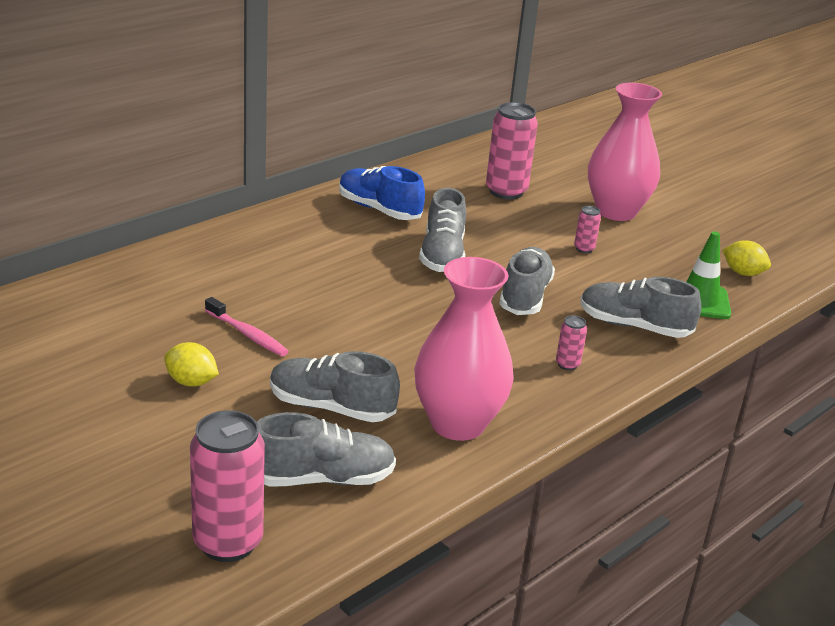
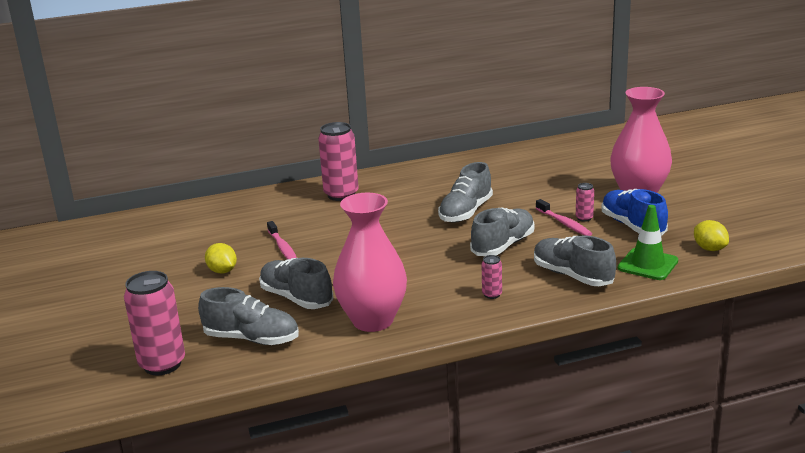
camera: 30 degrees right, 5 degrees down
blue shoe [339,166,425,220] -> blue shoe moved to [602,189,668,236]
pink can [486,102,538,200] -> pink can moved to [318,122,359,201]
none -> pink toothbrush [536,199,592,236]

